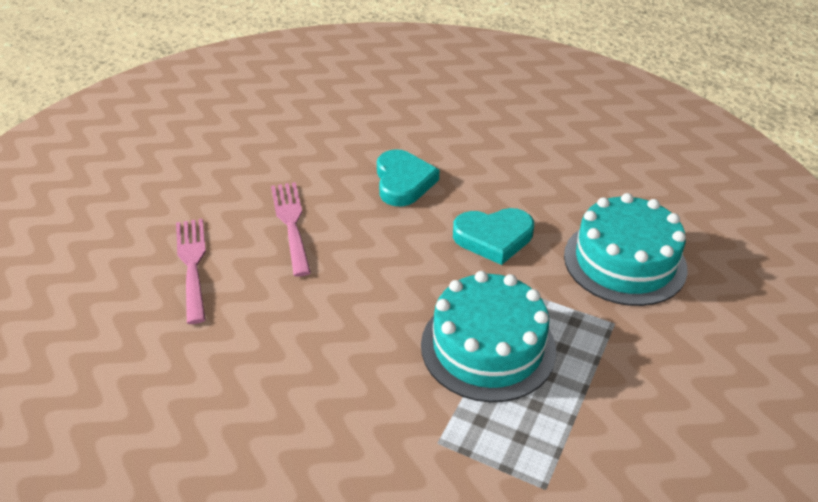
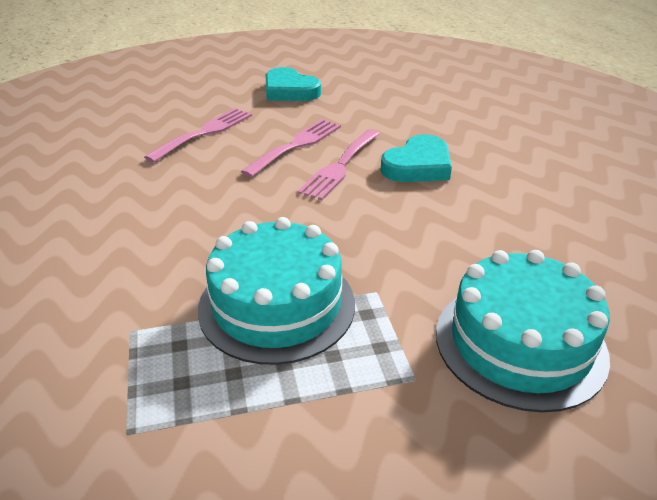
camera: 50 degrees right, 5 degrees down
turquoise heart [453,208,534,265] -> turquoise heart moved to [266,67,321,101]
none -> pink fork [297,129,380,200]

